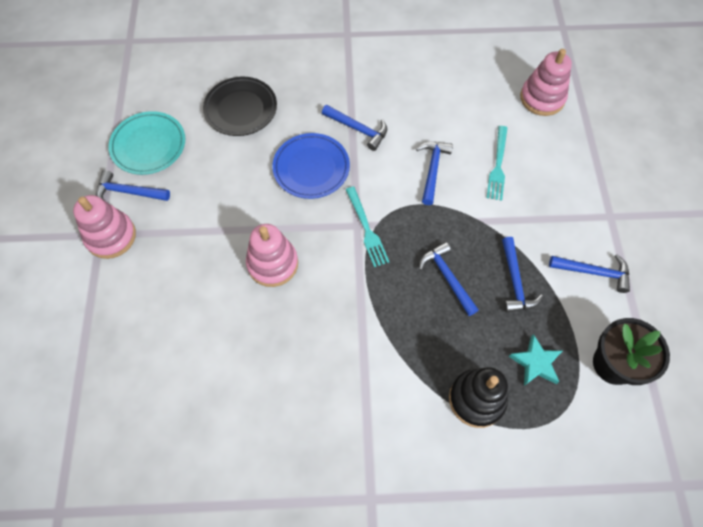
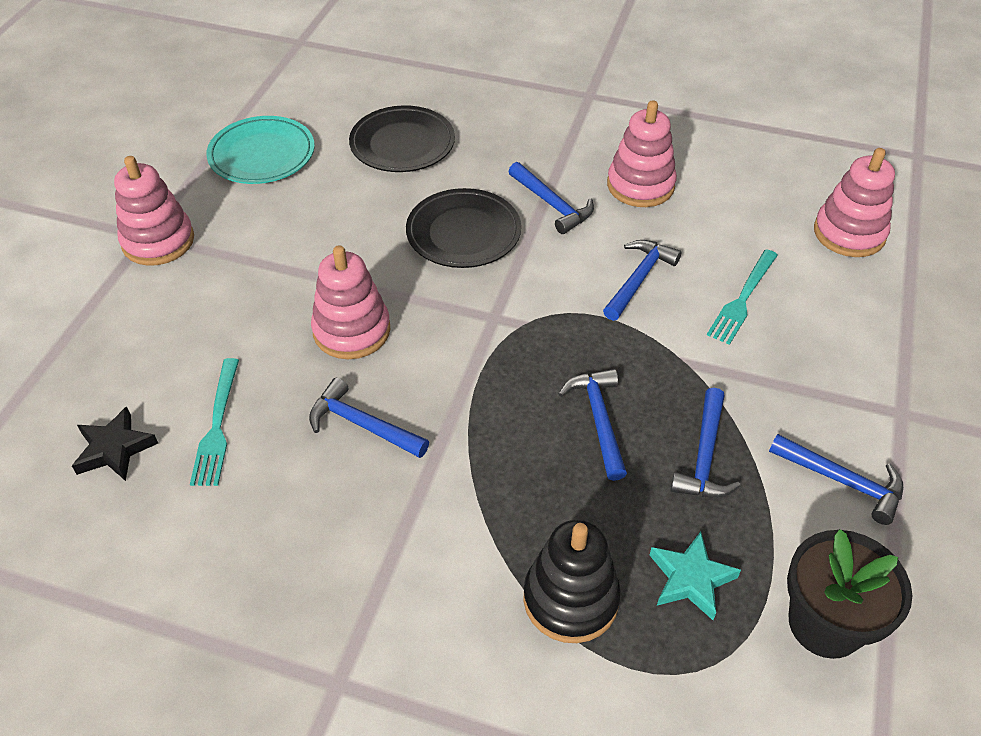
camera: 20 degrees right, 15 degrees down
blue hammer [96,170,170,201] -> blue hammer moved to [309,378,429,458]
blue plate [272,133,350,199] -> black plate [406,188,521,268]
turquoise fork [345,186,389,267] -> turquoise fork moved to [190,358,239,486]
none -> black star [72,407,158,481]
none -> pink stacking toy [607,100,677,207]

